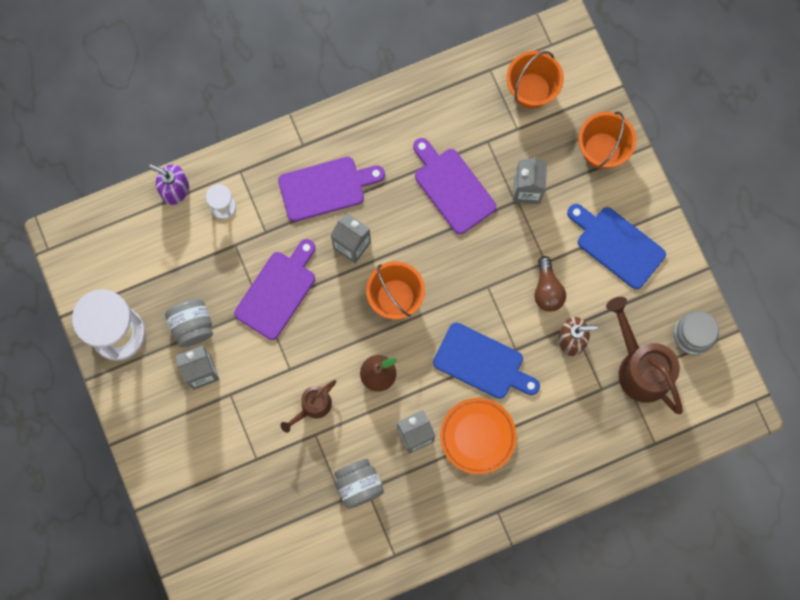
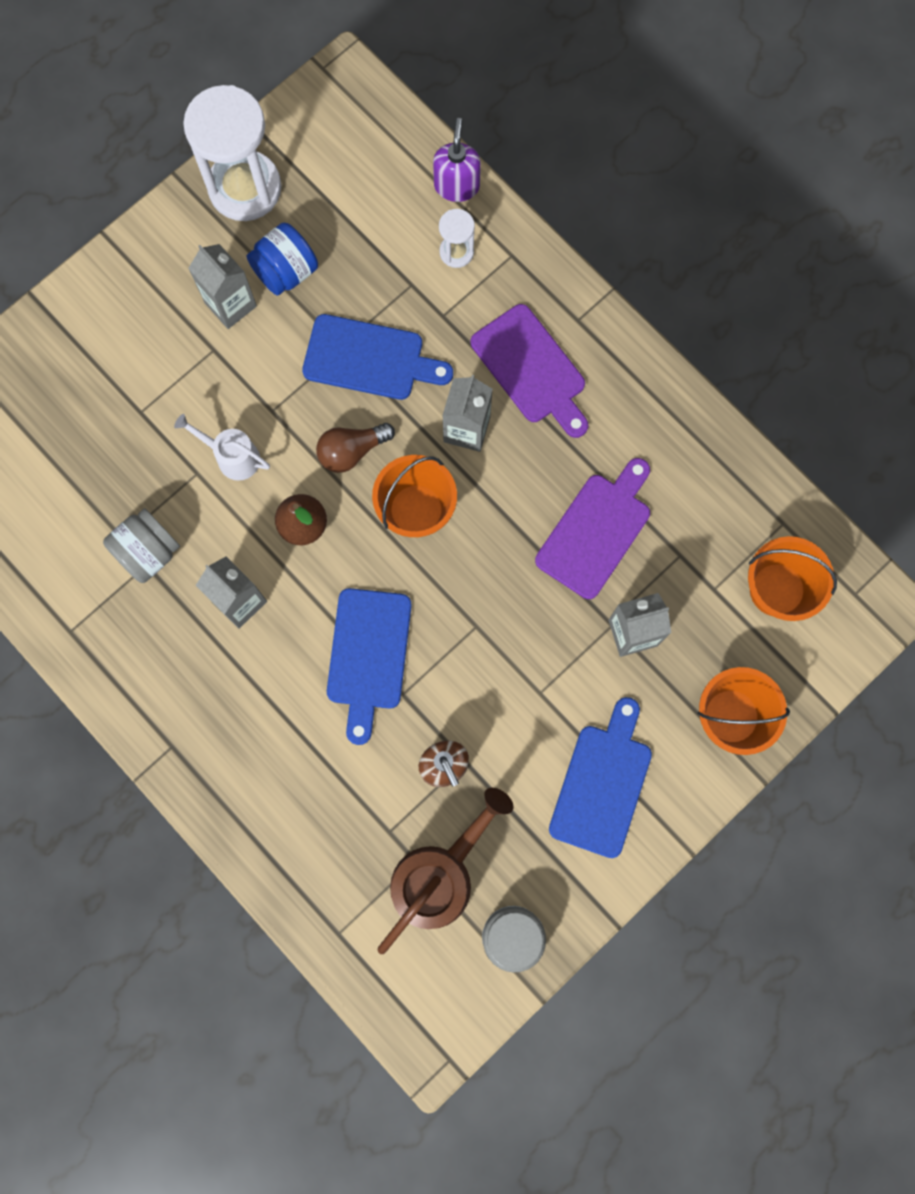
camera: 70 degrees right, 0 degrees up
grey jar [165,299,213,347] -> blue jar [247,222,318,296]
purple cutting board [234,239,315,340] -> blue cutting board [302,314,453,400]
brown watering can [281,380,336,433] -> white watering can [174,414,270,481]
orange plate [440,398,517,474] -> none
brown light bulb [534,256,566,312] -> brown light bulb moved to [316,423,395,473]

